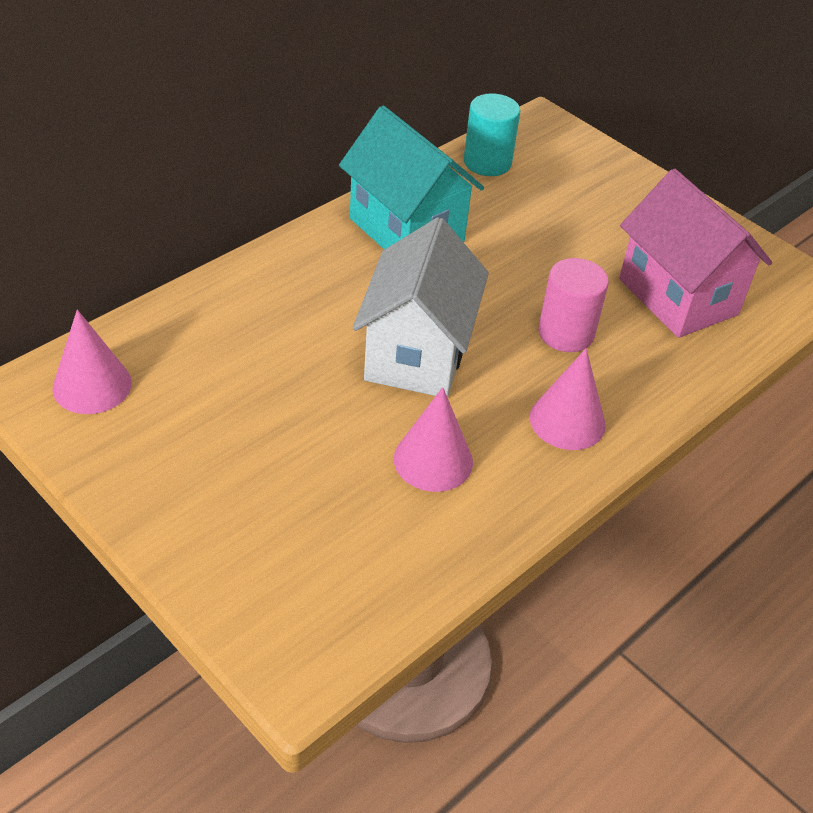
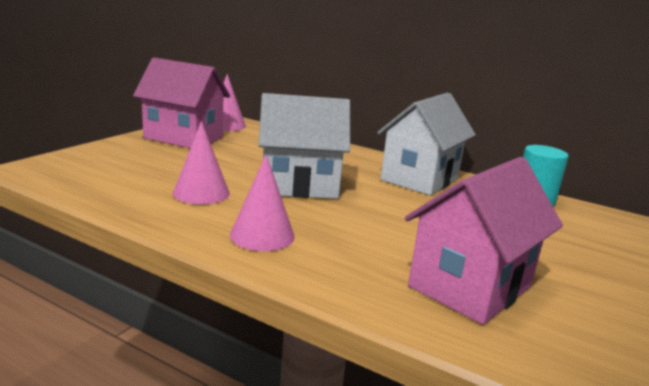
camera: 75 degrees right, 25 degrees down
turquoise house [339,106,484,250] -> white house [377,93,476,195]
pink cylinder [538,258,609,352] -> none
none -> pink house [133,58,230,148]

